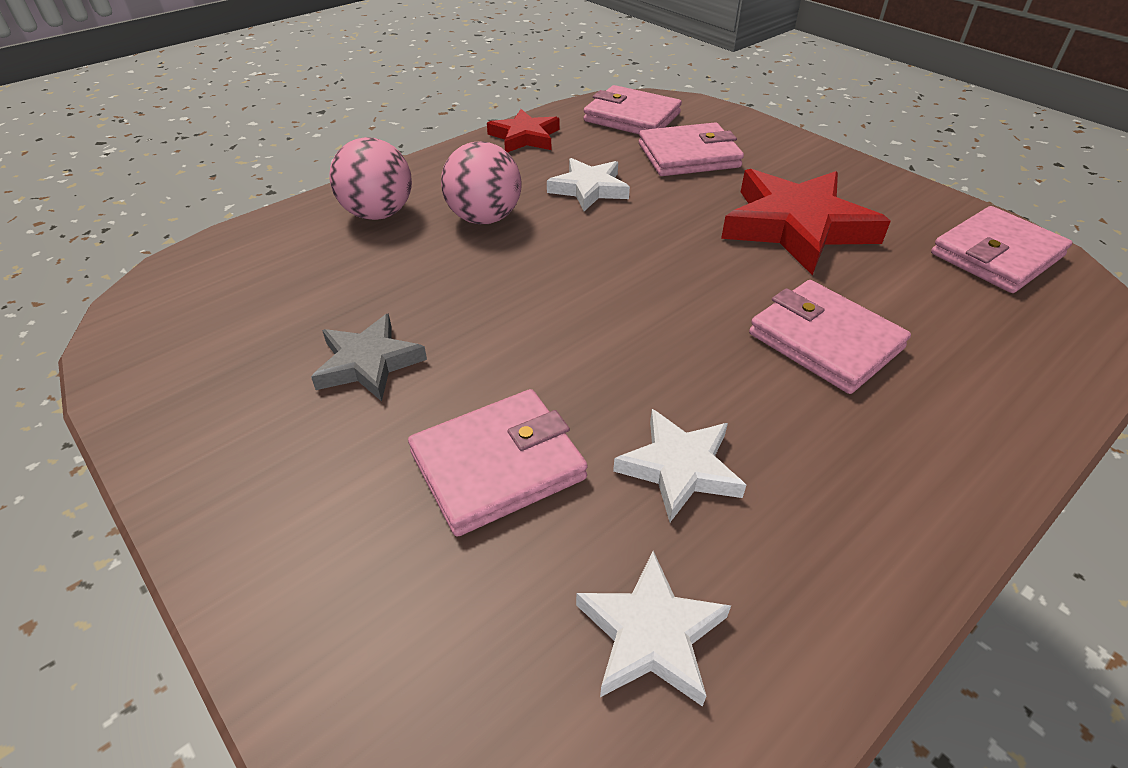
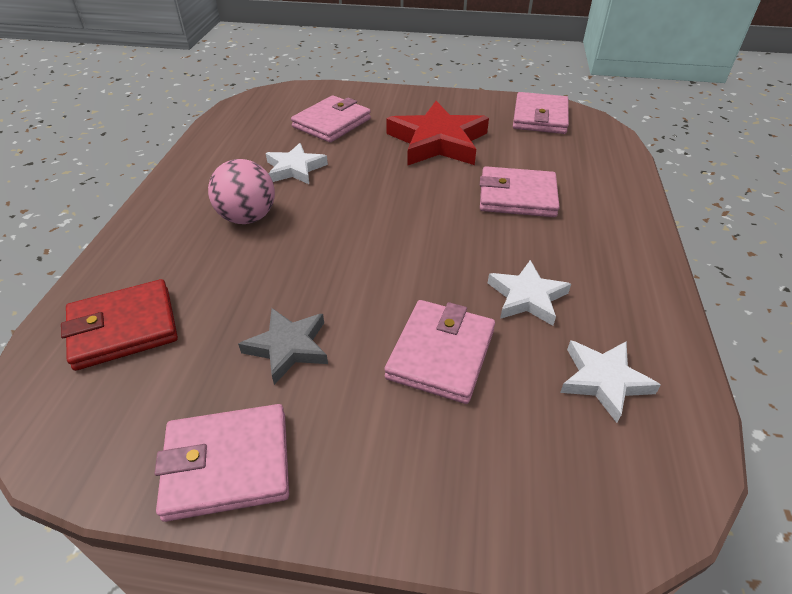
camera: 40 degrees left, 0 degrees up
pink ball [329,137,412,220] -> none
red star [487,109,559,153] -> none
pink wallet [584,85,682,134] -> pink wallet moved to [155,404,289,522]
none -> red wallet [61,279,178,371]

